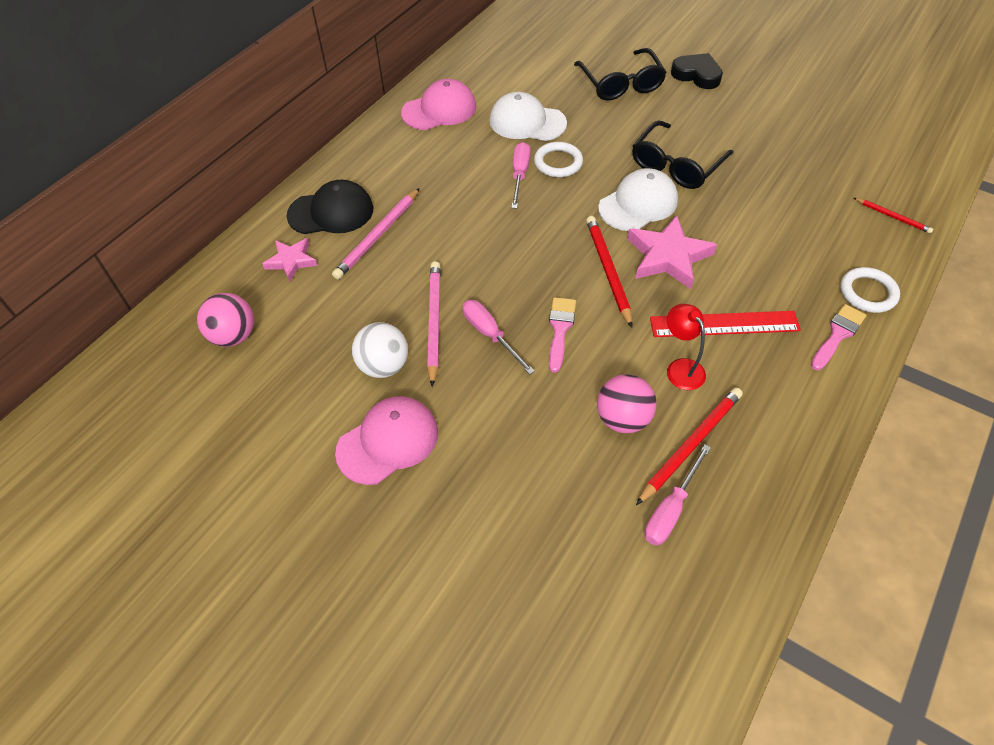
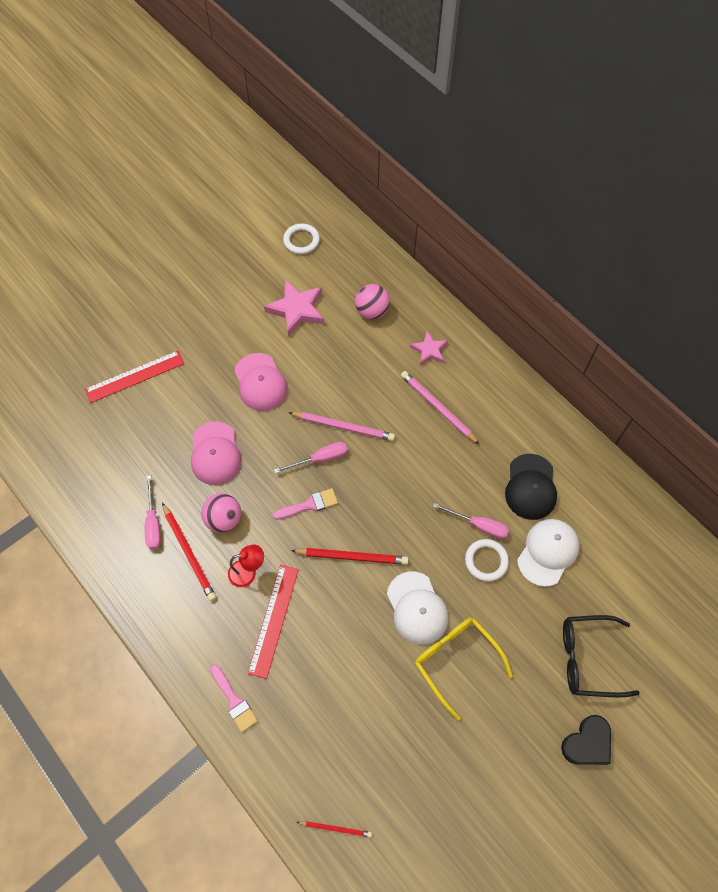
camera: 105 degrees right, 10 degrees up
black cap [286,180,373,234] -> black cap moved to [505,454,557,520]
white ball [352,322,408,378] -> none
pink cap [401,79,476,130] -> pink cap moved to [191,421,242,485]
pink brush [549,297,576,372] -> pink brush turned 45 degrees counterclockwise [272,488,338,520]
pink star [627,215,717,289] -> pink star moved to [264,280,324,337]
black glasses [632,121,734,189] -> yellow glasses [415,618,513,720]
pink screwdriver [645,444,711,546] -> pink screwdriver turned 150 degrees counterclockwise [145,475,161,550]
white ring [840,267,900,313] -> white ring moved to [283,223,320,254]
red pencil [854,198,933,234] -> red pencil turned 135 degrees counterclockwise [297,821,372,838]
none -> red ruler [85,351,184,403]

